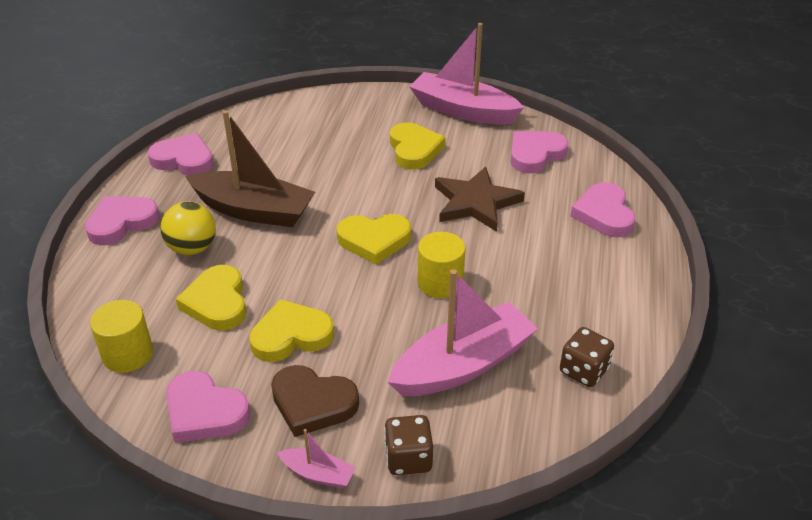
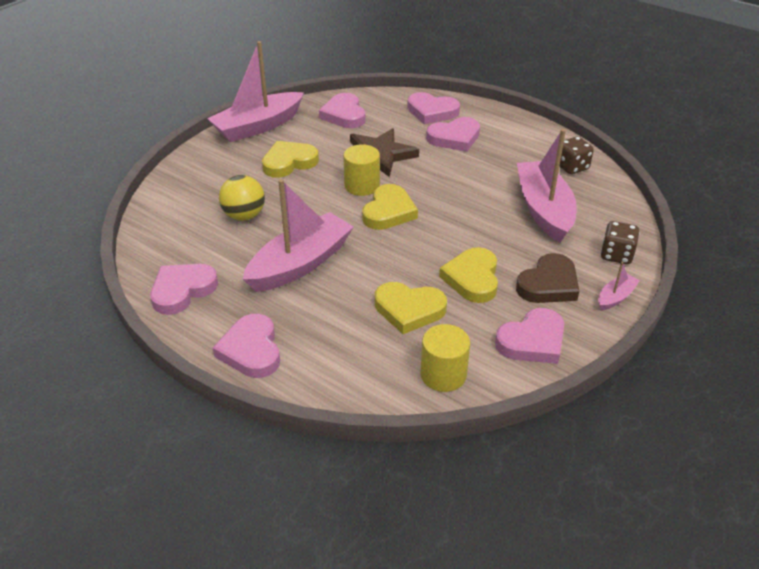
camera: 65 degrees left, 0 degrees up
yellow ball [160,201,216,255] -> yellow ball moved to [219,175,265,221]
brown boat [185,110,315,227] -> pink boat [243,179,354,292]
yellow heart [390,122,446,169] -> yellow heart turned 45 degrees counterclockwise [262,141,319,178]
yellow cylinder [418,232,466,298] -> yellow cylinder moved to [343,144,380,196]
none -> pink heart [426,117,480,152]

